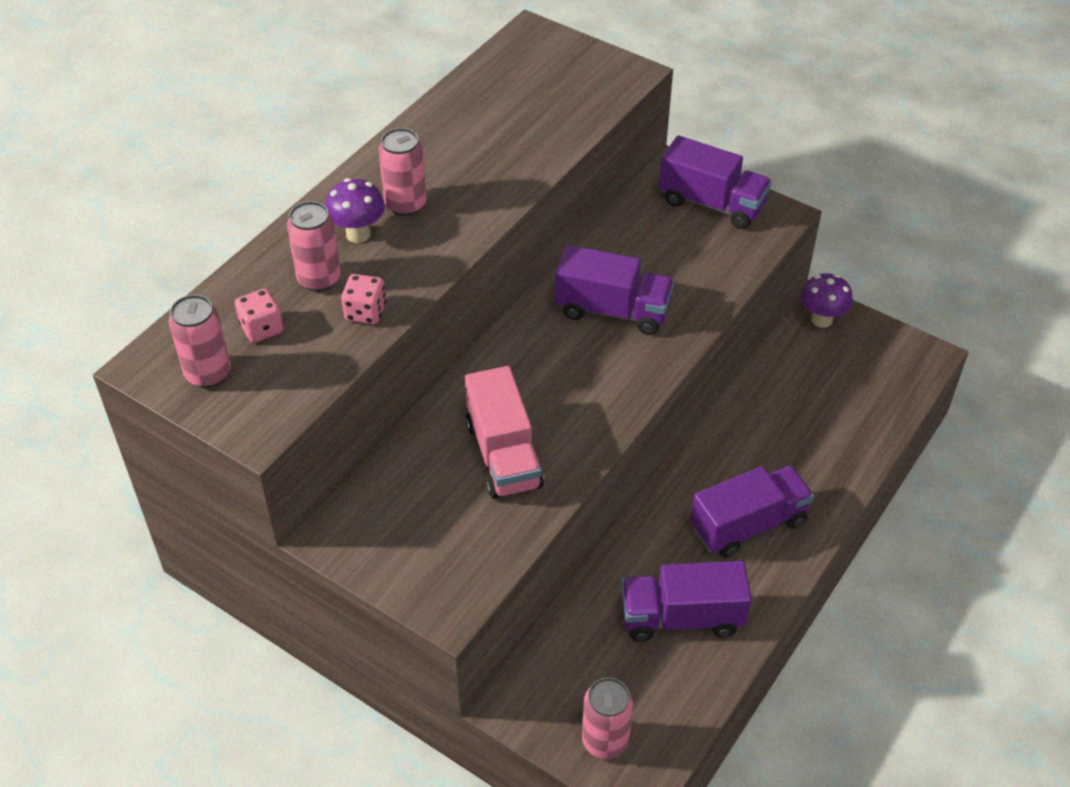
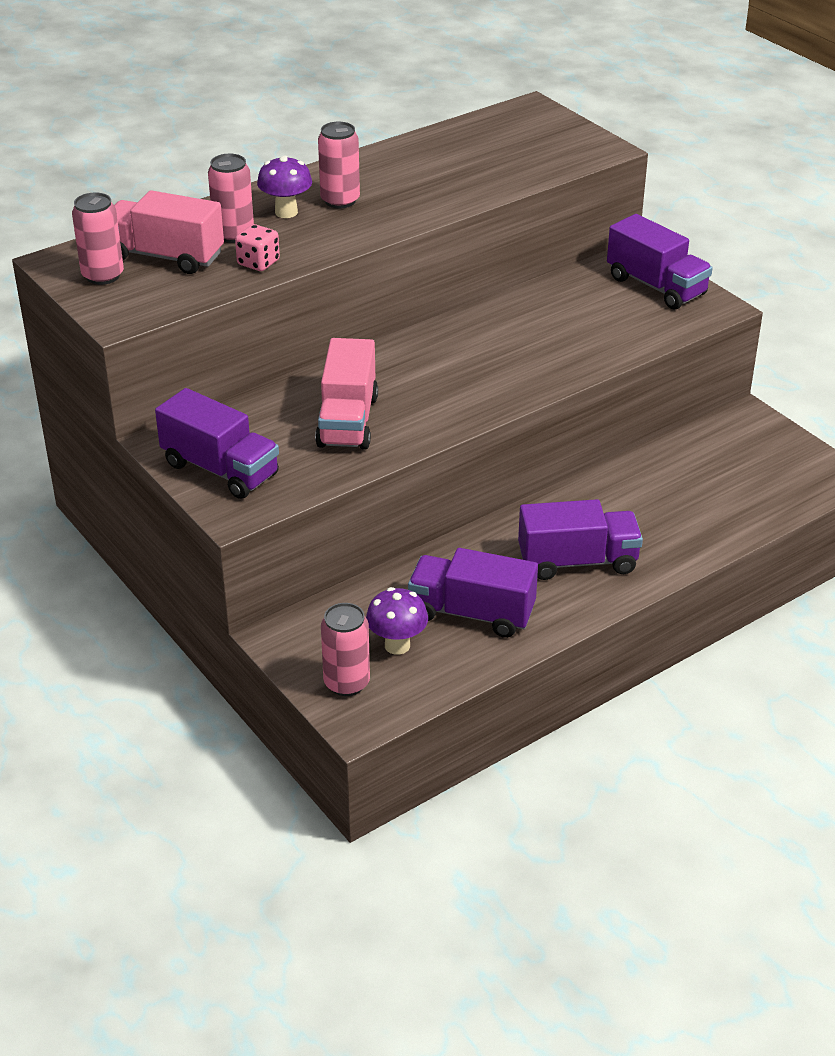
camera: 20 degrees right, 10 degrees down
pink dice [235,288,283,343] -> pink truck [114,190,224,274]
purple truck [555,245,674,335] -> purple truck moved to [155,388,279,499]
purple mushroom [801,273,853,328] -> purple mushroom moved to [366,587,428,655]

